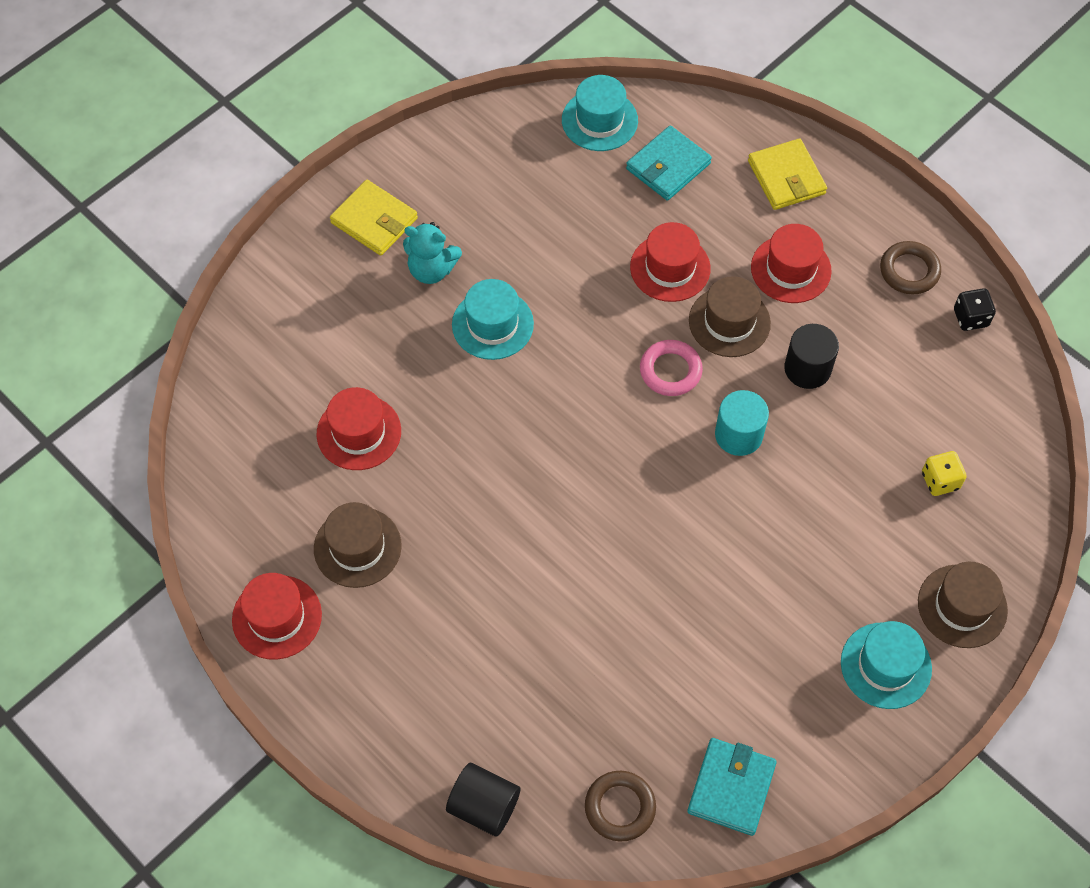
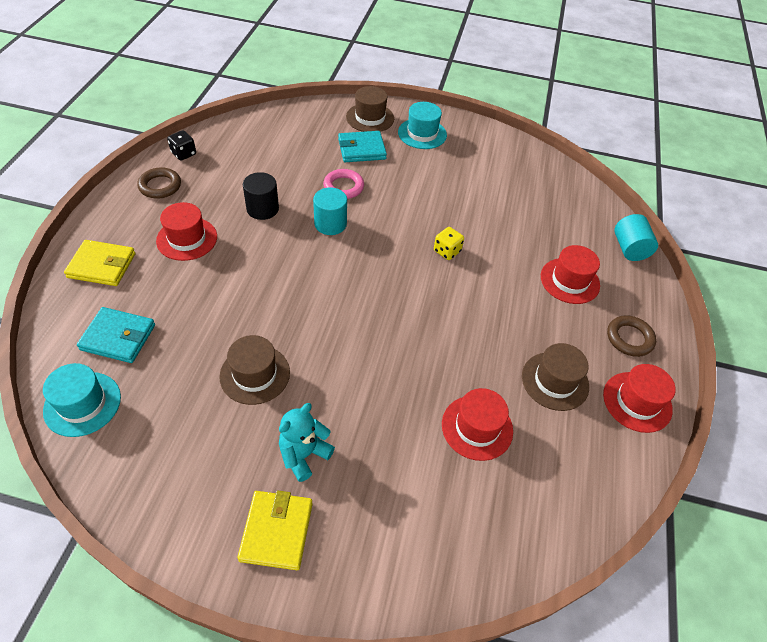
camera: 125 degrees left, 10 degrees down
turquoise teddy bear [403,222,462,284] -> turquoise teddy bear turned 120 degrees counterclockwise [279,403,335,482]
black cylinder [446,763,520,837] -> turquoise cylinder [614,214,658,261]
turquoise hat [452,279,534,360] -> none
brown ring [585,771,656,842] -> brown ring moved to [607,315,656,357]
red hat [630,222,711,302] -> red hat moved to [541,245,600,304]
pink ring [640,340,703,396] -> pink ring moved to [323,169,364,199]
turquoise wallet [687,738,777,836] -> turquoise wallet moved to [338,131,387,162]
brown hat [689,276,771,357] -> brown hat moved to [219,335,290,405]
yellow wallet [748,139,827,210] -> yellow wallet turned 60 degrees clockwise [64,240,135,286]
yellow dice [922,451,967,496] -> yellow dice moved to [434,227,464,260]

